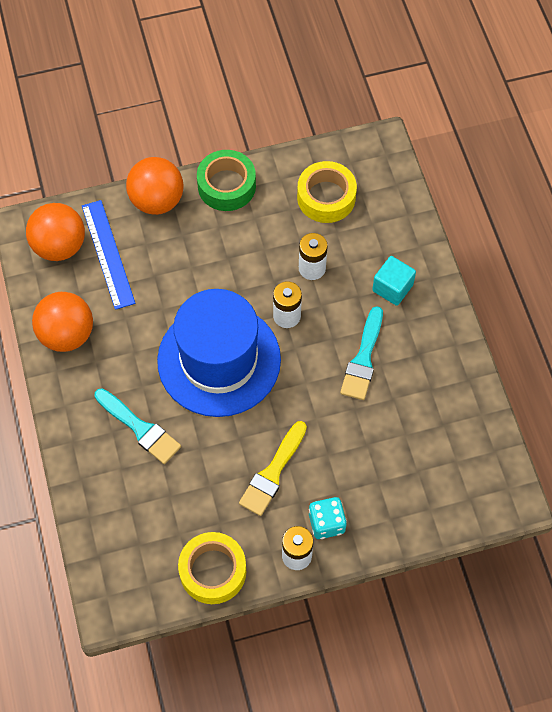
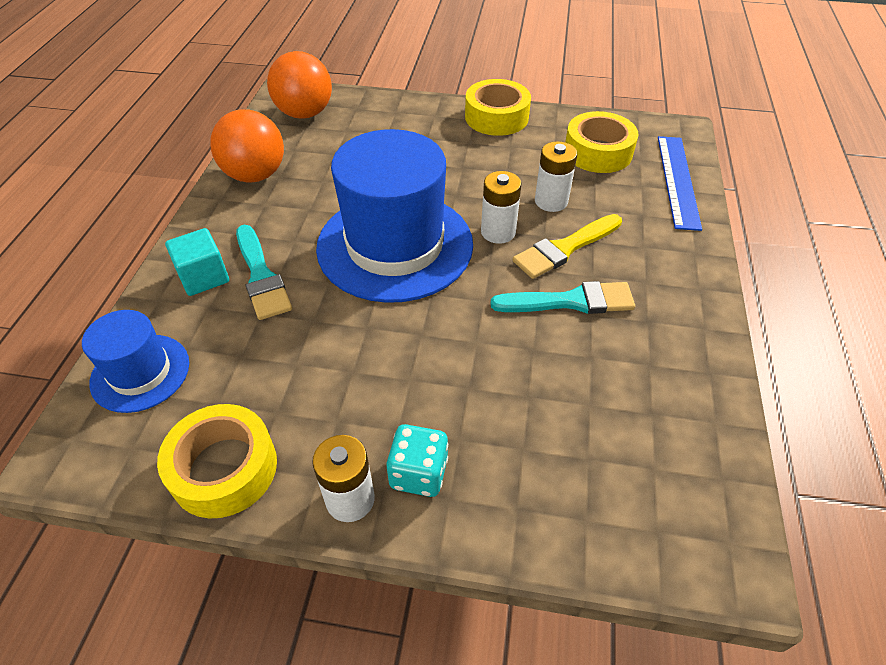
camera: 25 degrees right, 15 degrees down
blue ruler [82,200,135,310] -> blue ruler moved to [658,136,702,231]
orange ball [126,157,183,215] -> none
green tape [197,150,256,211] -> yellow tape [465,79,531,136]
yellow brush [239,421,307,516] -> yellow brush moved to [513,214,622,279]
turquoise brush [340,306,383,400] -> turquoise brush turned 135 degrees counterclockwise [490,281,635,314]
turquoise cube [372,256,416,306] -> turquoise cube moved to [165,228,229,296]
none -> blue hat [82,310,189,413]

